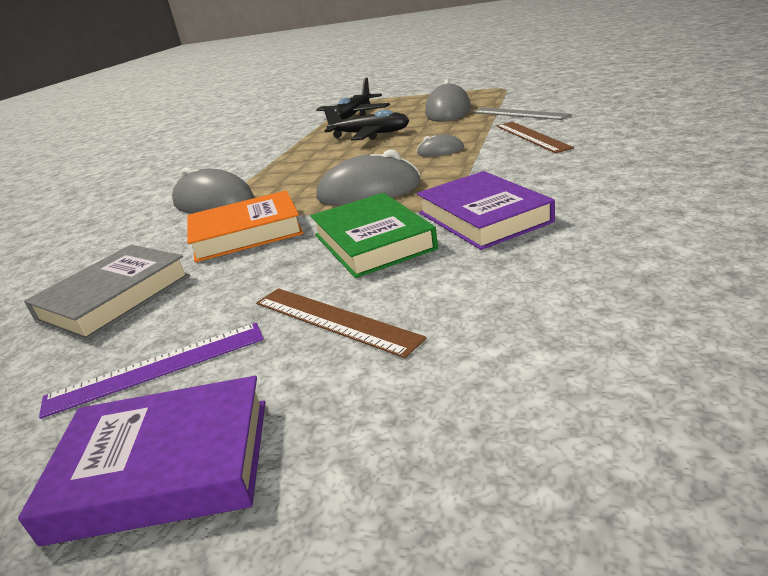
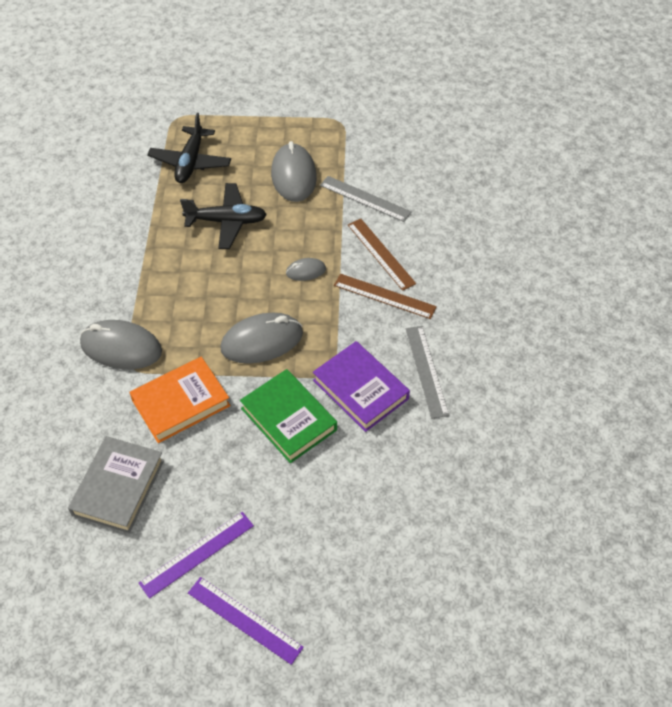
camera: 20 degrees left, 25 degrees up
purple book [18,376,266,546] -> purple ruler [188,577,304,665]
brown ruler [256,288,427,358] -> brown ruler moved to [334,274,437,319]
none -> grey ruler [406,326,449,419]

